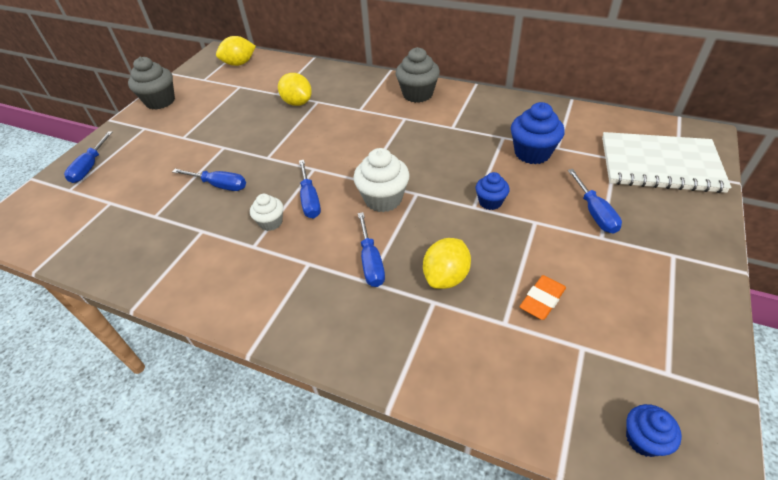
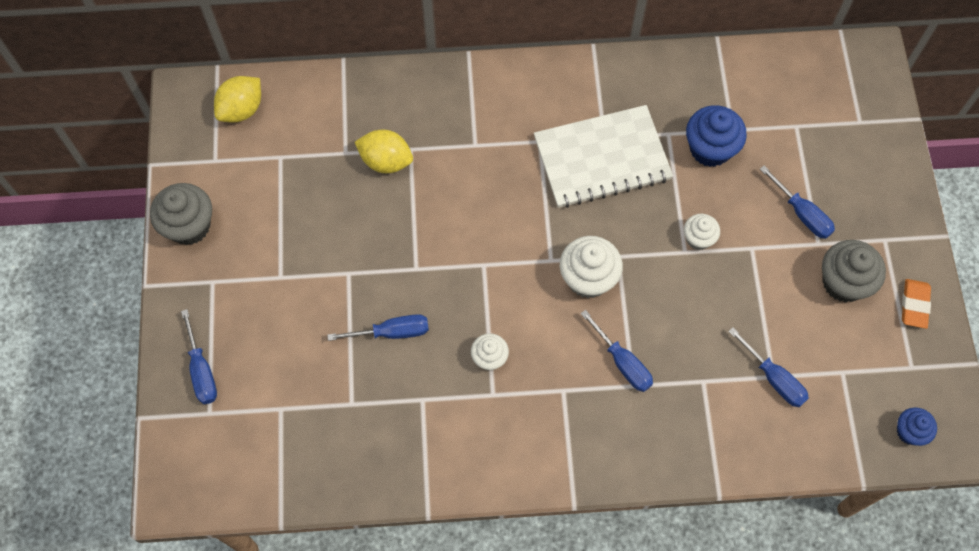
camera: 30 degrees left, 20 degrees up
blue screwdriver [299,160,321,218] -> blue screwdriver moved to [728,327,809,407]
grey cupcake [396,47,440,103] -> grey cupcake moved to [822,240,886,303]
yellow lemon [423,238,471,289] -> none
blue cupcake [476,172,509,210] -> white cupcake [684,214,720,250]
orange eraser [520,275,566,320] -> orange eraser moved to [902,279,931,329]
white notebook [602,132,732,193] -> white notebook moved to [534,105,673,208]

